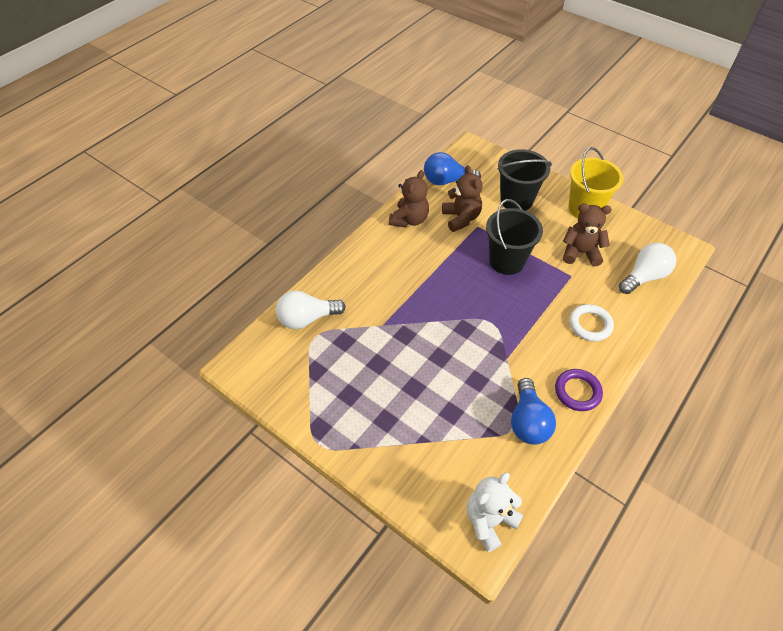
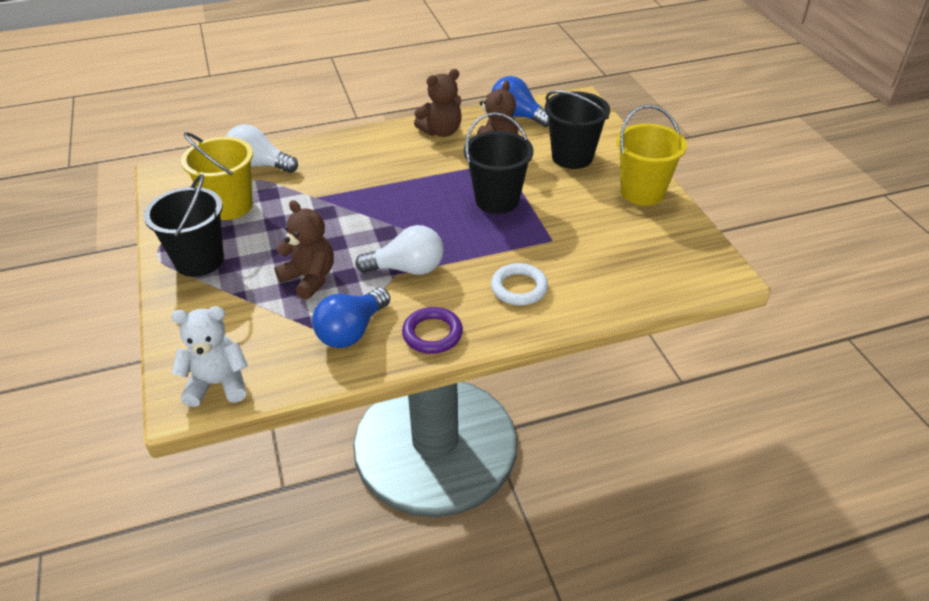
camera: 35 degrees right, 10 degrees down
brown teddy bear [563,203,612,267] -> brown teddy bear moved to [274,200,334,300]
white light bulb [619,243,676,294] -> white light bulb moved to [355,225,444,275]
none -> black bucket [144,174,224,277]
none -> yellow bucket [181,132,253,220]

